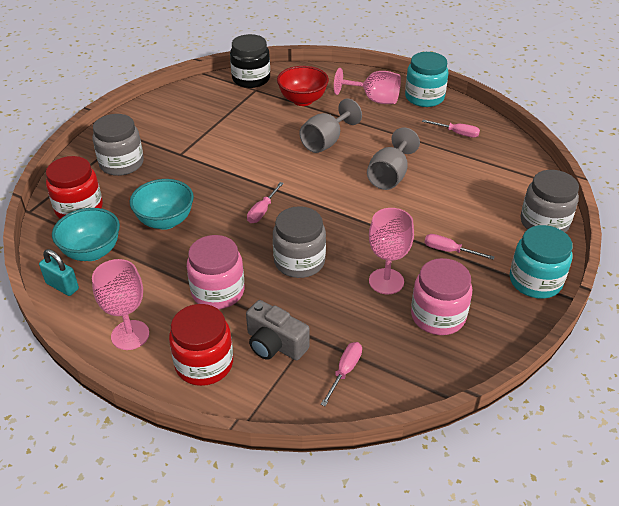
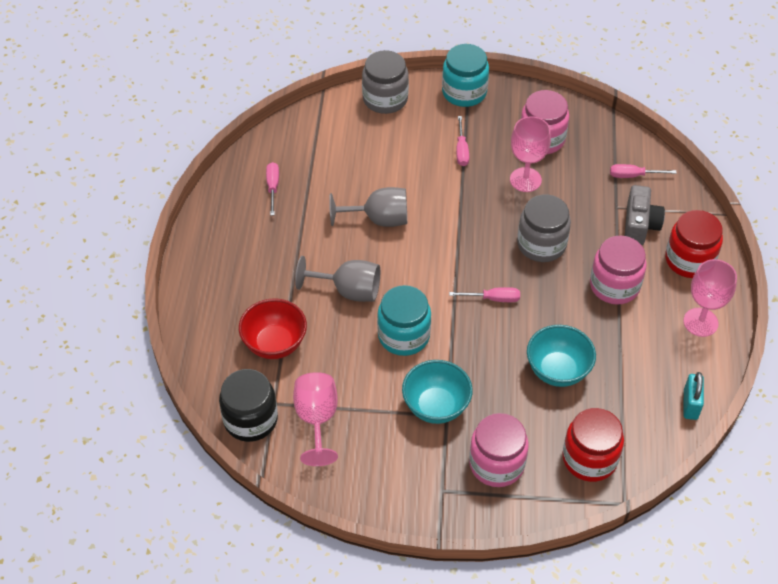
camera: 115 degrees left, 10 degrees up
turquoise bowl [52,208,120,261] -> turquoise bowl moved to [402,360,473,424]
grey jar [92,114,144,176] -> pink jar [469,413,529,487]
pink goblet [334,68,401,104] -> pink goblet moved to [293,372,338,466]
turquoise jar [405,52,448,107] -> turquoise jar moved to [377,285,431,356]

